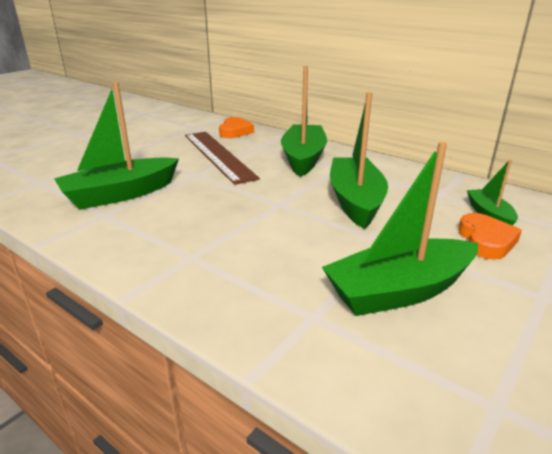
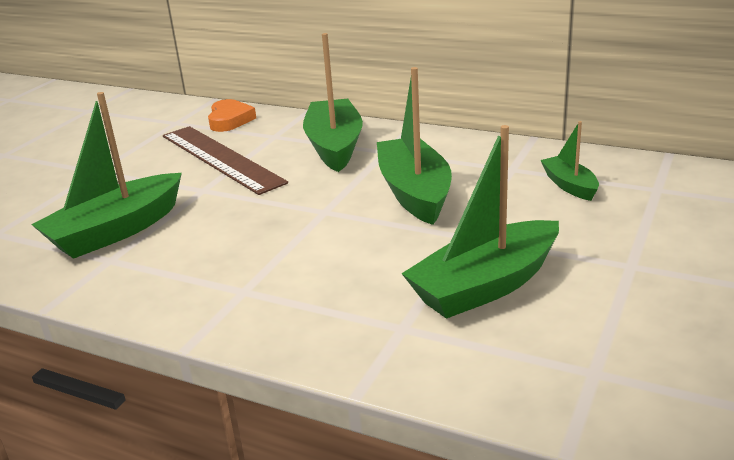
camera: 10 degrees left, 0 degrees up
orange heart [458,213,522,260] -> none

